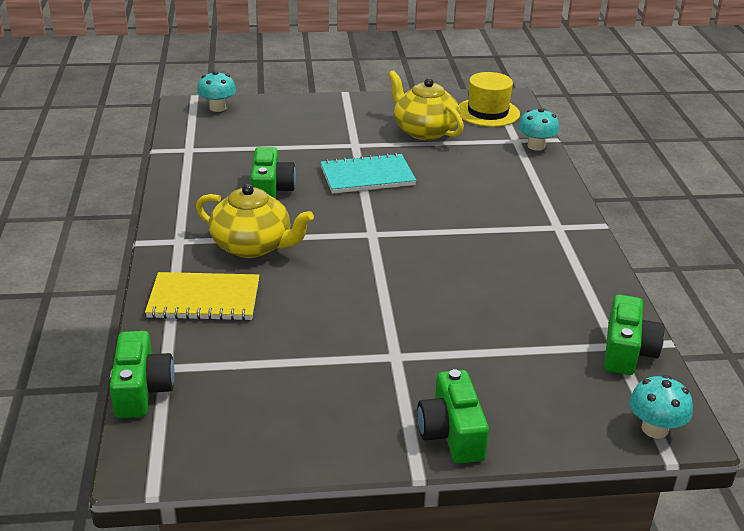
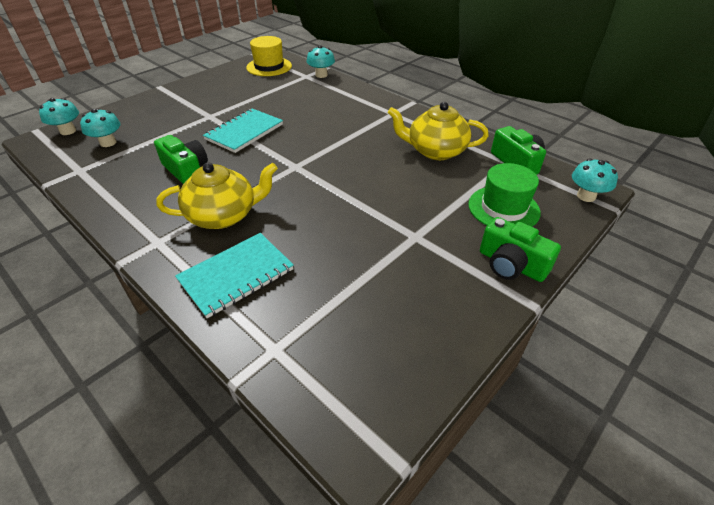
camera: 40 degrees left, 10 degrees up
green camera [109,331,175,418] -> none
yellow notebook [145,272,259,321] -> turquoise notebook [175,233,294,318]
yellow teapot [388,70,464,140] -> yellow teapot moved to [388,102,489,160]
none -> turquoise mushroom [80,109,120,147]
none -> green hat [468,163,541,227]

